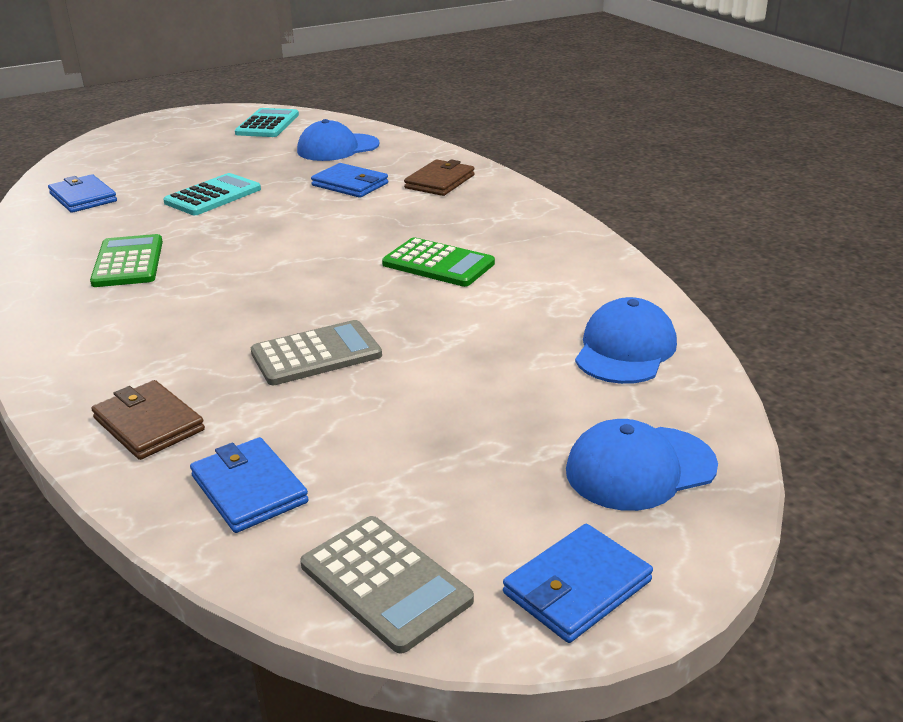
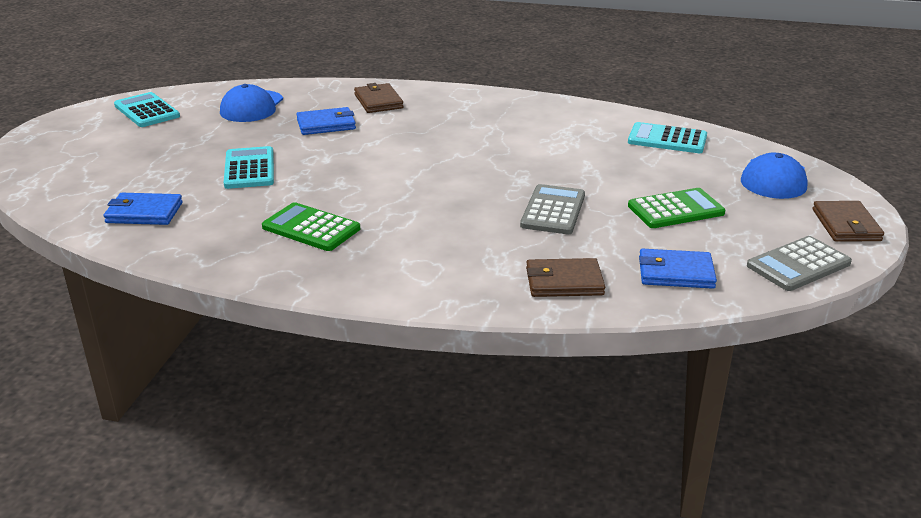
camera: 50 degrees left, 0 degrees up
grey calculator [300,516,474,654] -> grey calculator turned 150 degrees clockwise [747,236,852,291]
green calculator [382,237,495,287] -> green calculator moved to [628,188,726,228]
blue wallet [503,524,653,643] -> brown wallet [813,201,884,242]
blue cap [575,297,677,384] -> turquoise calculator [628,122,707,153]

